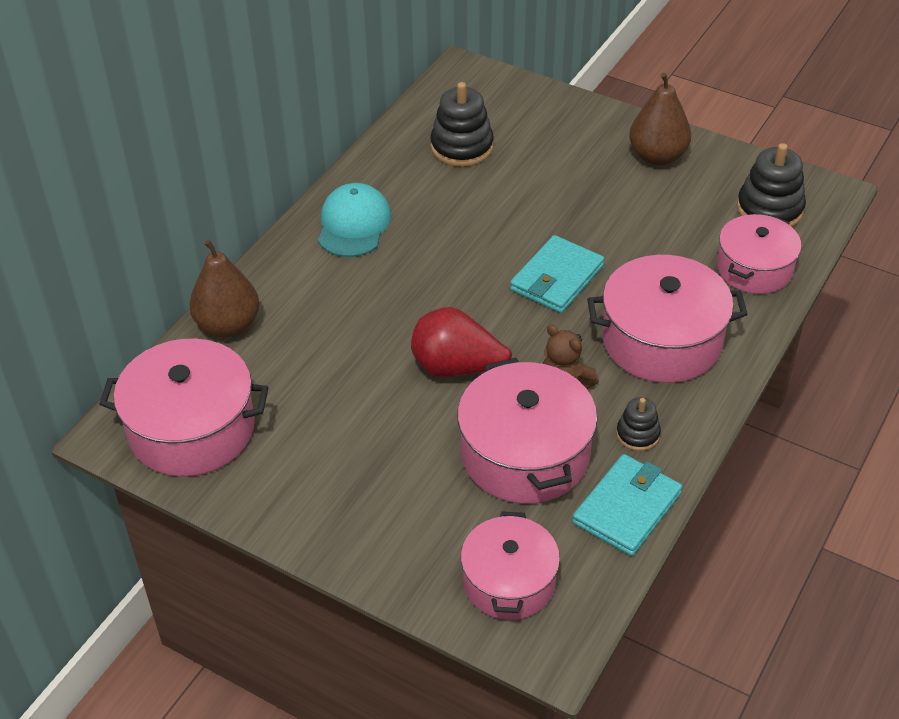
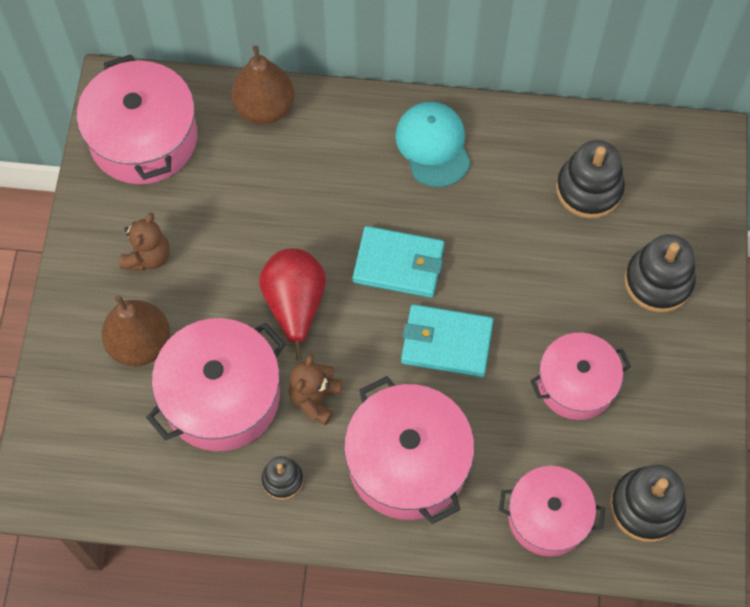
camera: 65 degrees right, 20 degrees up
turquoise cap [318,183,391,257] -> turquoise cap turned 90 degrees counterclockwise [395,101,471,188]
pink pot [461,511,560,620] -> pink pot moved to [530,333,631,420]
turquoise wallet [572,454,682,556] -> turquoise wallet moved to [353,226,445,298]
brown pear [629,73,691,165] -> brown pear moved to [101,295,170,366]
none -> brown teddy bear [120,212,169,271]
none -> black stacking toy [624,234,696,312]

